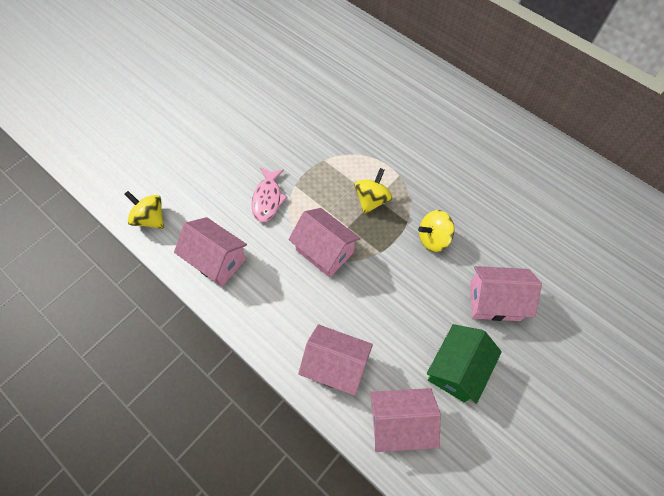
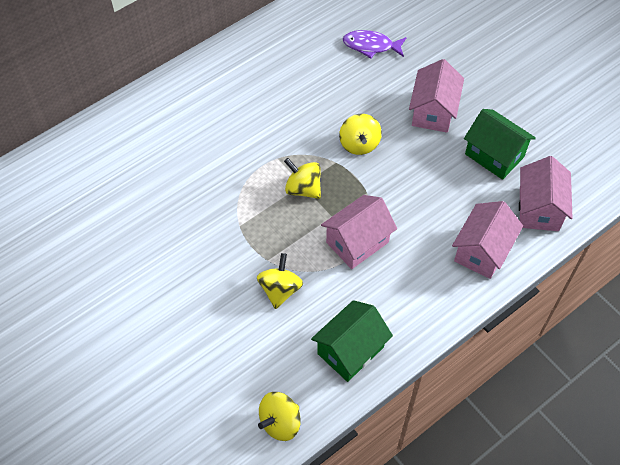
camera: 80 degrees left, 5 degrees down
pink house [174,217,247,287] -> green house [311,300,393,382]
pink fish [251,168,287,222] -> yellow spinning top [257,253,303,309]
none -> purple fish [343,30,407,58]

